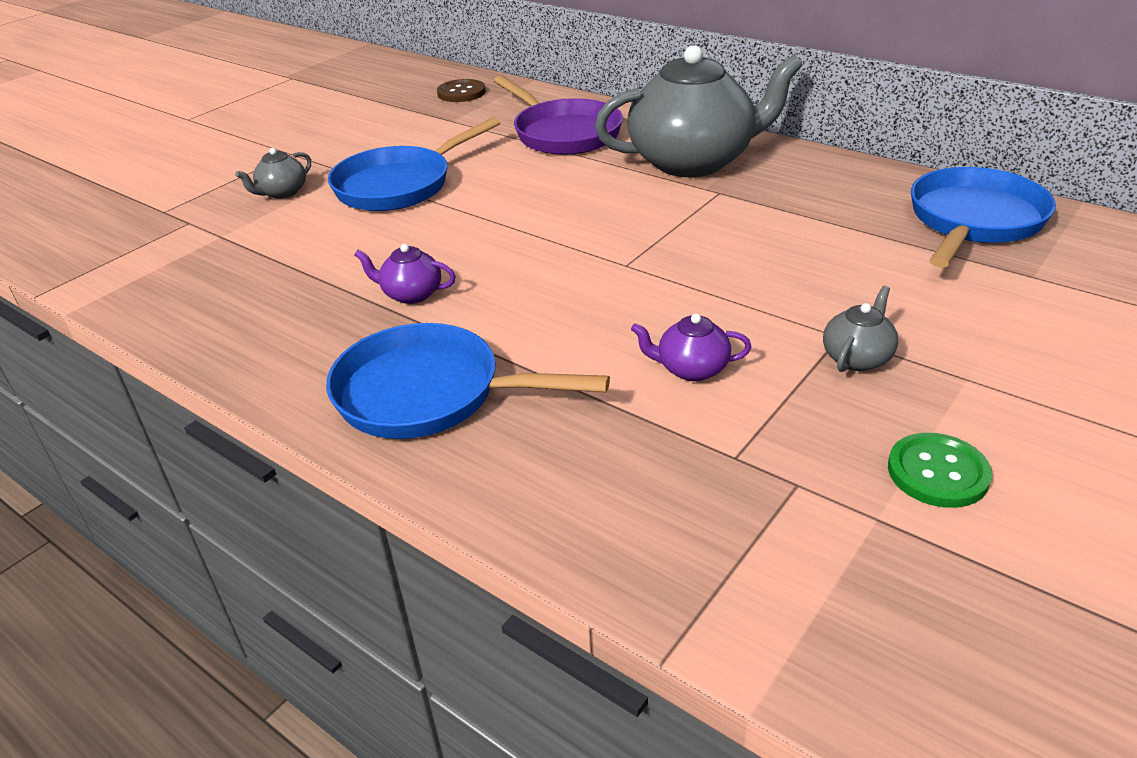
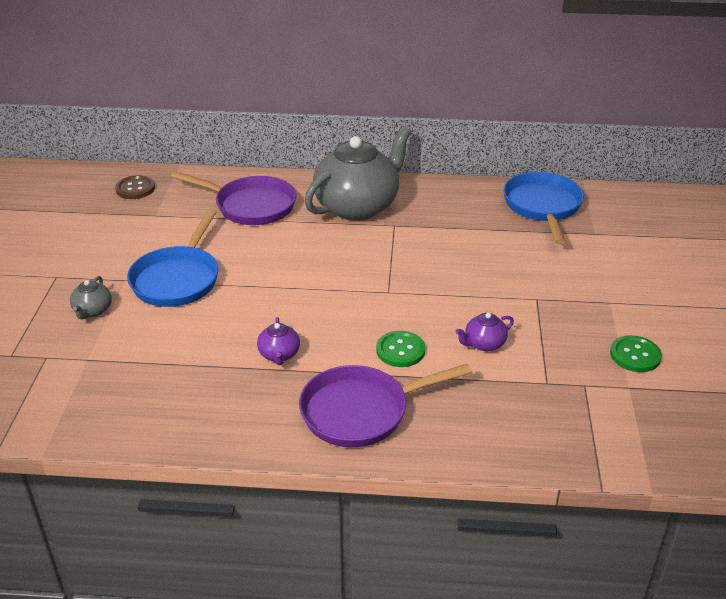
camera: 35 degrees left, 0 degrees up
blue pan [326,323,610,439] -> purple pan [299,363,472,447]
purple teapot [354,244,456,304] -> purple teapot turned 75 degrees counterclockwise [257,317,300,365]
grey teapot [823,286,898,372] -> none
none -> green button [376,331,425,367]

